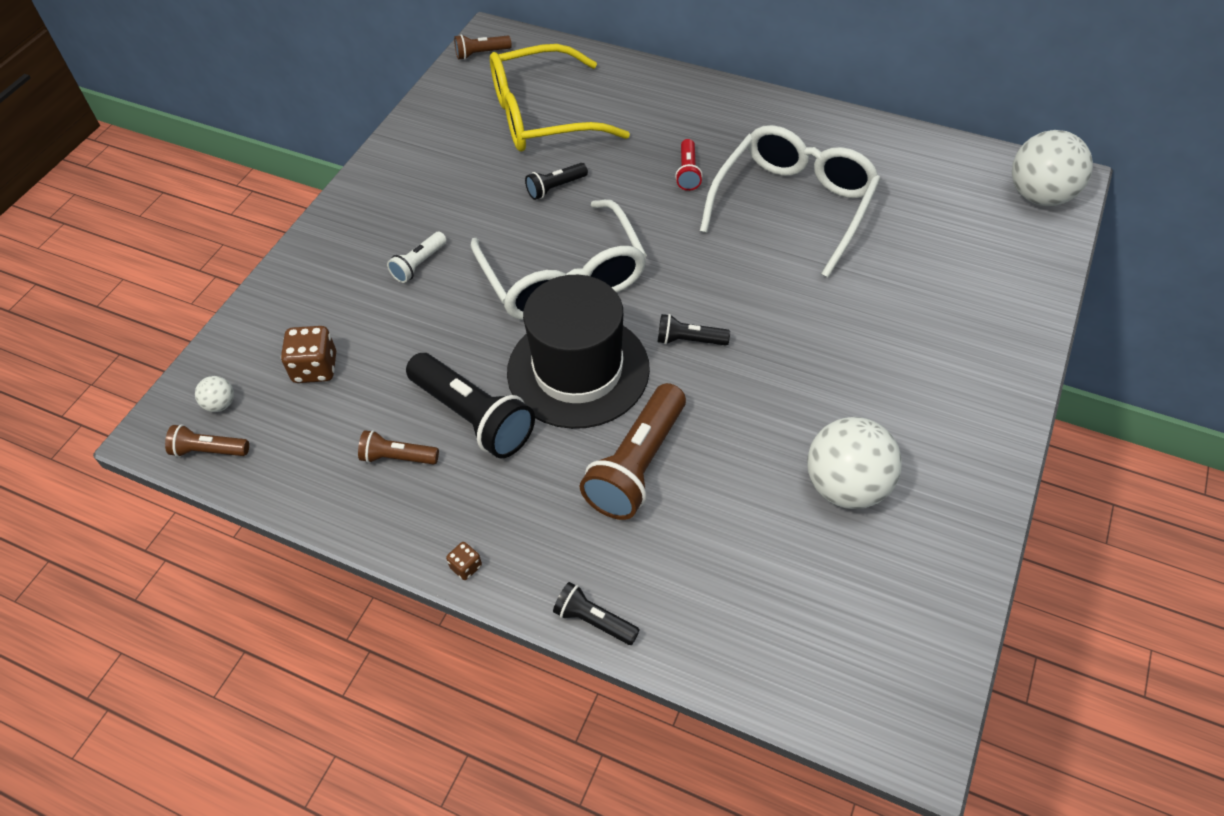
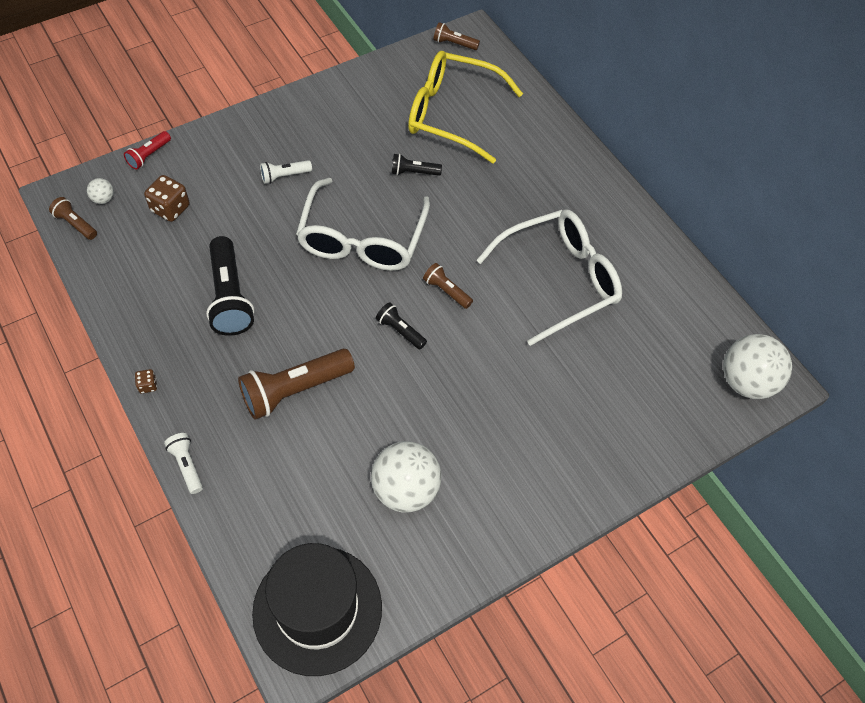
camera: 30 degrees right, 5 degrees up
brown flashlight [358,430,439,465] -> brown flashlight moved to [423,263,473,309]
black hat [507,275,650,429] -> black hat moved to [252,543,382,676]
black flashlight [553,582,640,645] -> white flashlight [164,433,203,494]
red flashlight [675,139,703,191] -> red flashlight moved to [124,131,171,170]

